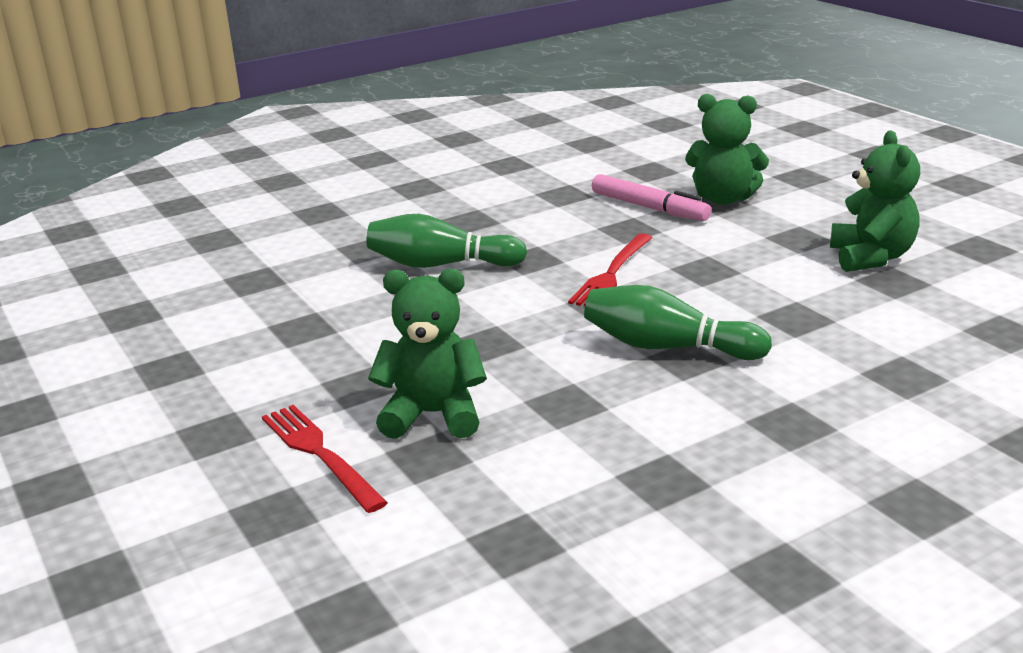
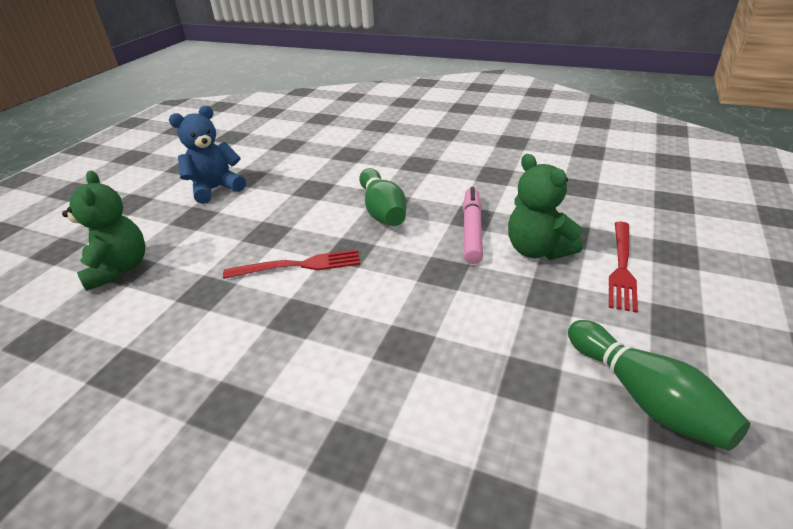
camera: 125 degrees left, 10 degrees up
green bowling pin [366,214,527,268] -> green bowling pin moved to [568,320,750,451]
pink marker [592,174,711,221] -> pink marker moved to [463,187,483,264]
green teddy bear [830,130,920,272] -> blue teddy bear [169,106,246,204]

